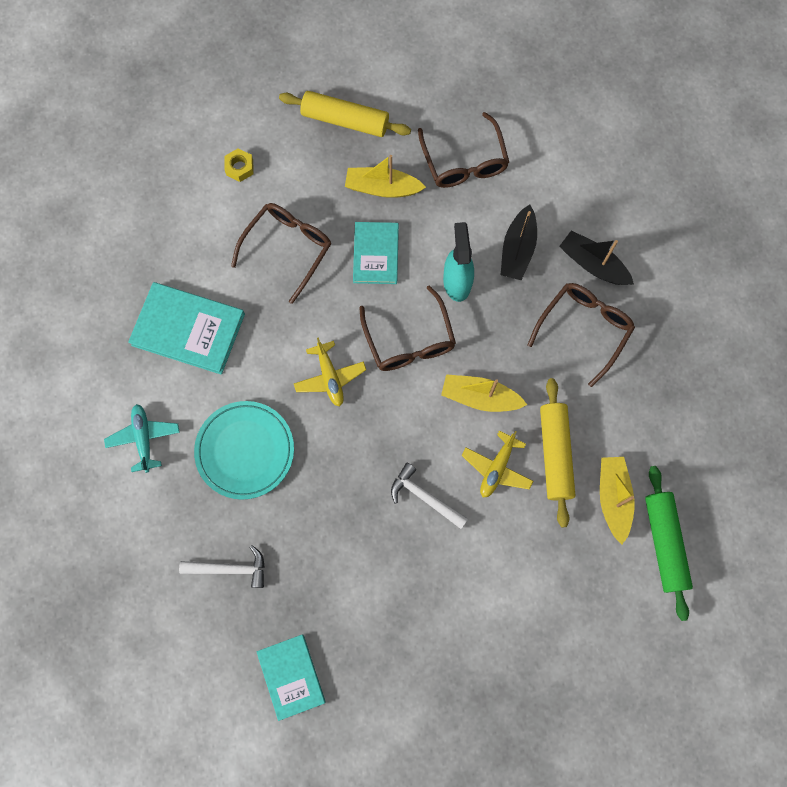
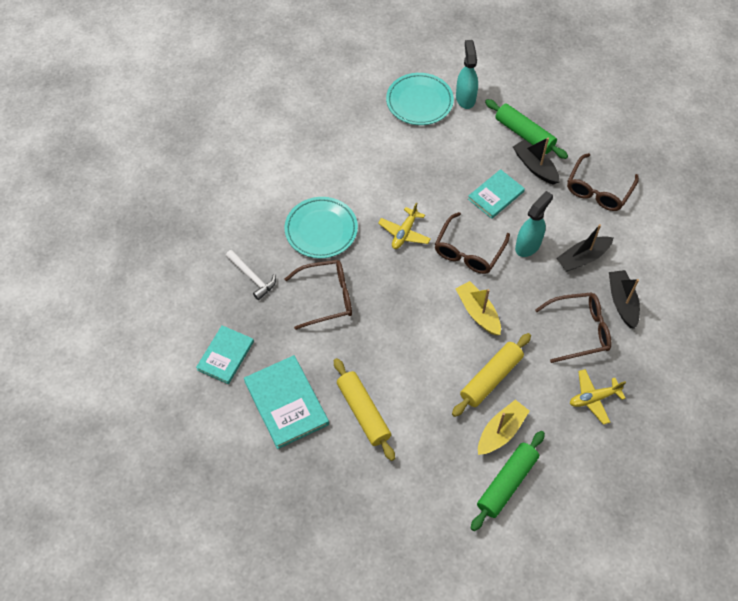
camera: 45 degrees right, 15 degrees down
turquoise plane [104,404,180,473] -> none
turquoise book [128,282,245,375] -> turquoise book moved to [244,355,329,449]
yellow nut [224,149,254,182] -> turquoise spray bottle [456,40,478,109]
brown glasses [231,203,331,304] -> brown glasses moved to [285,260,352,330]
yellow rolling pin [279,91,411,137] -> yellow rolling pin moved to [334,358,395,461]
yellow boat [345,155,426,198] -> black boat [513,137,560,185]
white hammer [391,463,468,529] -> none
yellow plane [462,431,533,498] -> yellow plane moved to [570,369,626,425]
none -> turquoise plate [386,73,454,125]
none -> green rolling pin [485,99,568,159]

